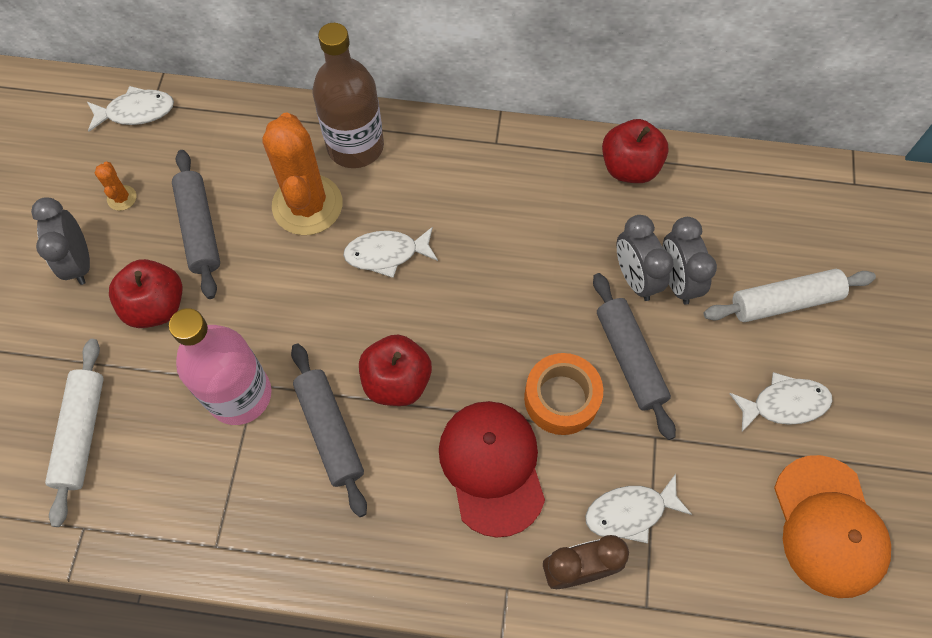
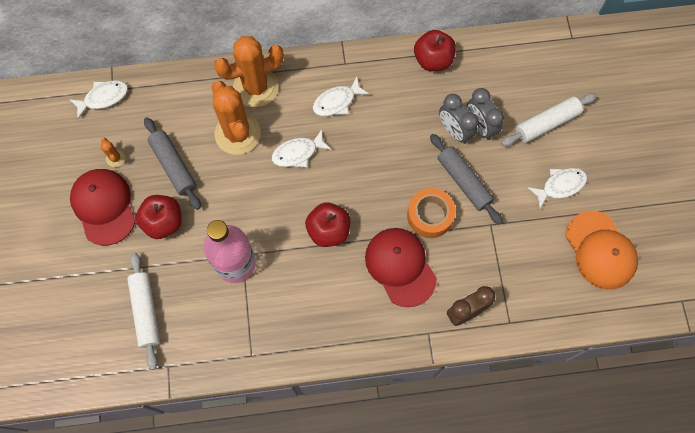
camera: 15 degrees left, 5 degrees up
grey clock [31,197,90,285] -> red cap [70,169,136,246]
grey rolling pin [291,344,367,517] -> none
brown bottle [312,23,384,168] -> orange cactus [214,36,284,107]
white fish [585,474,692,544] -> white fish moved to [312,76,370,116]

